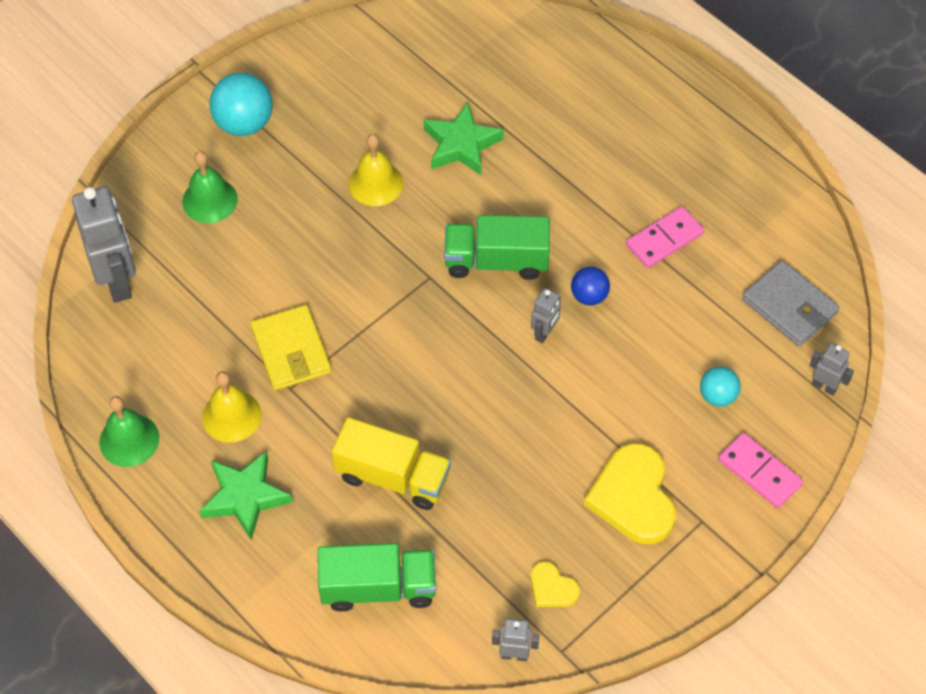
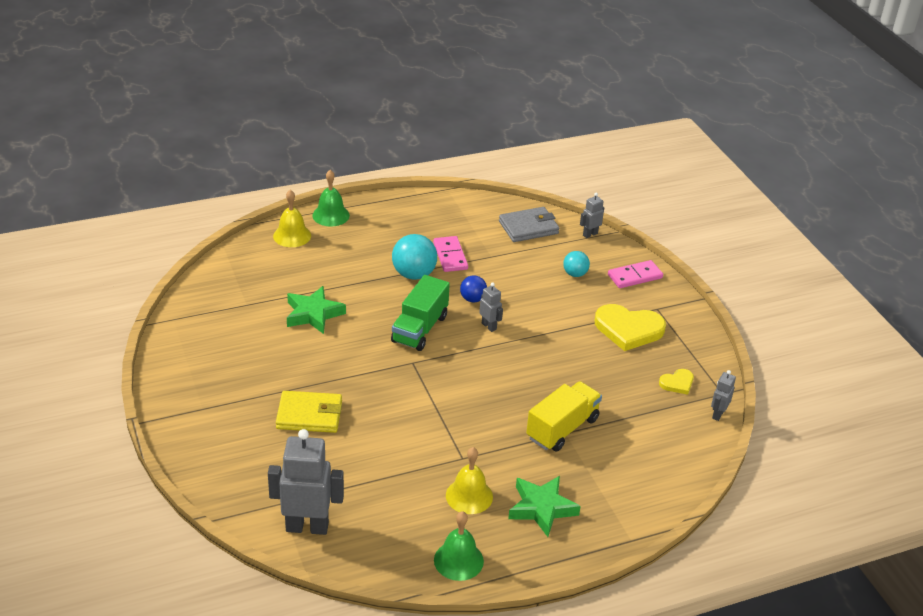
camera: 70 degrees left, 20 degrees down
green bell [182,151,238,223] -> green bell moved to [312,170,350,226]
turquoise ball [209,73,273,136] -> turquoise ball moved to [392,234,437,280]
yellow wallet [251,305,331,390] -> yellow wallet moved to [276,391,342,433]
green truck [318,543,436,612] -> none
yellow bell [349,134,403,206] -> yellow bell moved to [273,190,311,247]

